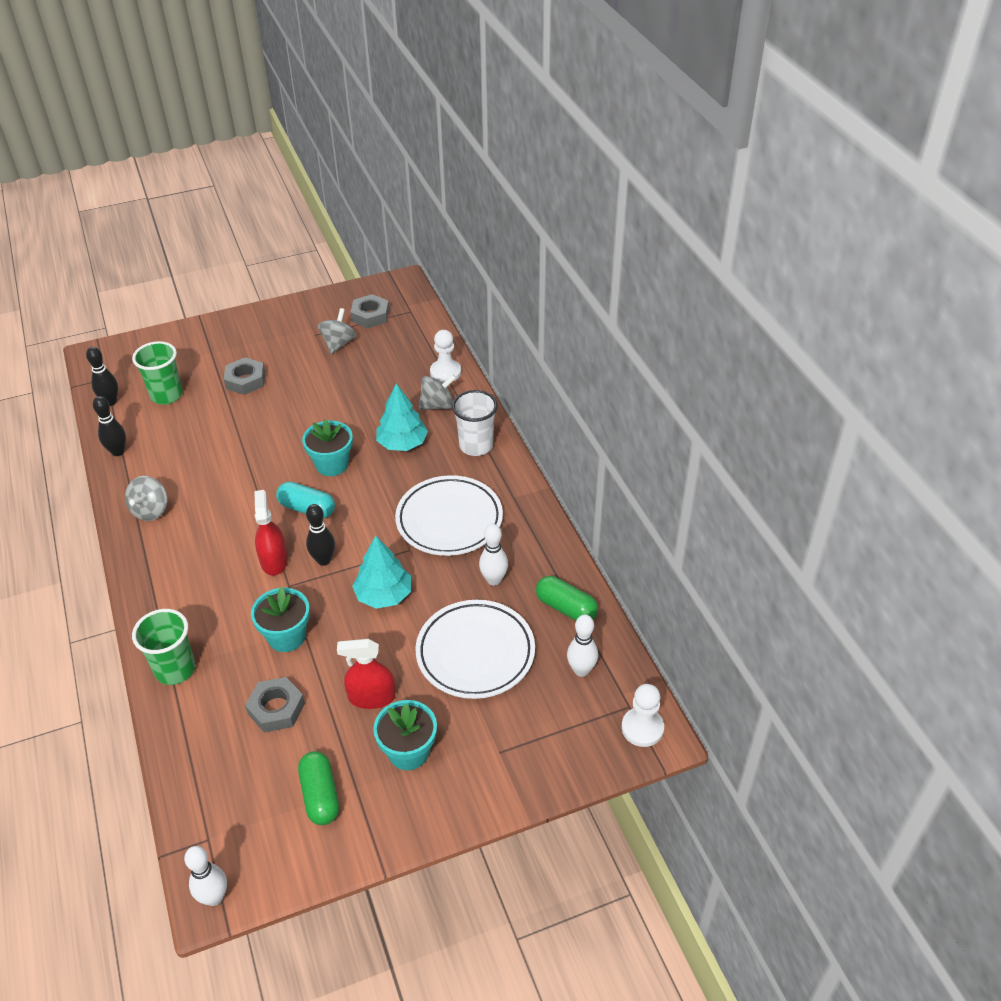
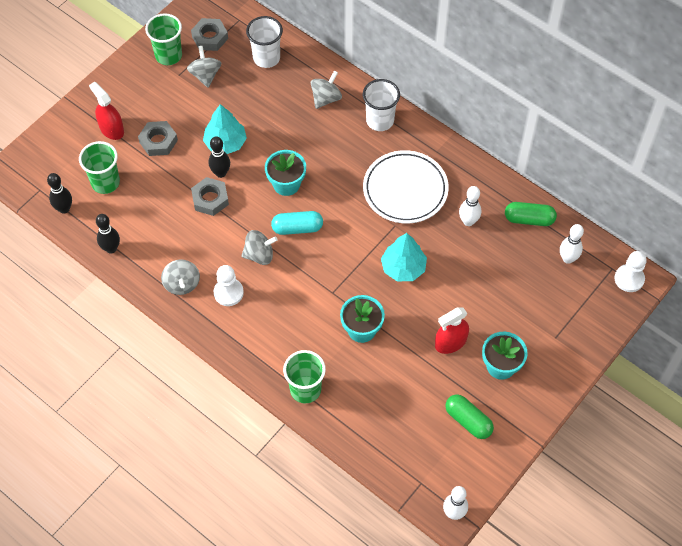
camera: 30 degrees left, 15 degrees up
grey nut [245,677,305,733] -> grey nut moved to [191,177,229,216]
red spray bottle [254,490,288,575] -> red spray bottle moved to [89,82,124,140]
black bowling pin [306,504,335,566] -> black bowling pin moved to [209,136,230,178]
turquoise tree [376,383,428,451] -> turquoise tree moved to [203,104,247,154]
white plate [416,600,535,699] -> none
white pawn [430,330,461,383] -> white pawn moved to [214,265,244,306]
none -> green cup [145,13,182,65]
none -> grey spinning top [241,230,278,265]
none -> white cup [246,16,283,68]

